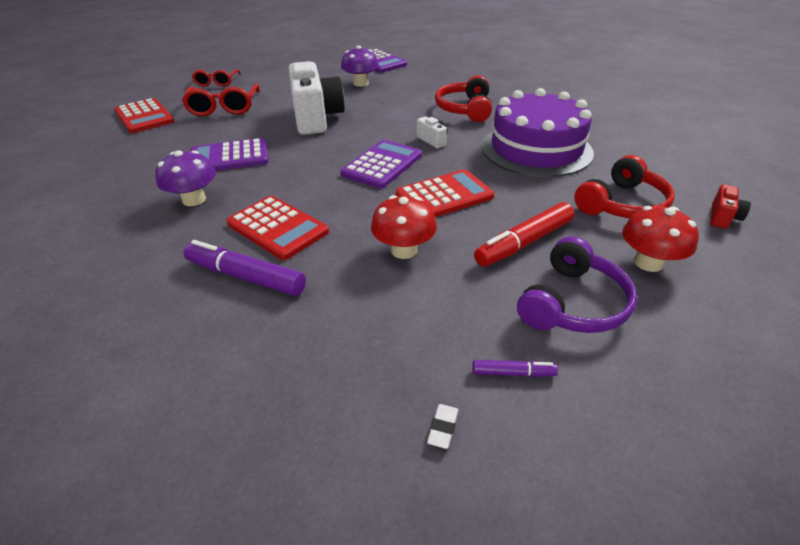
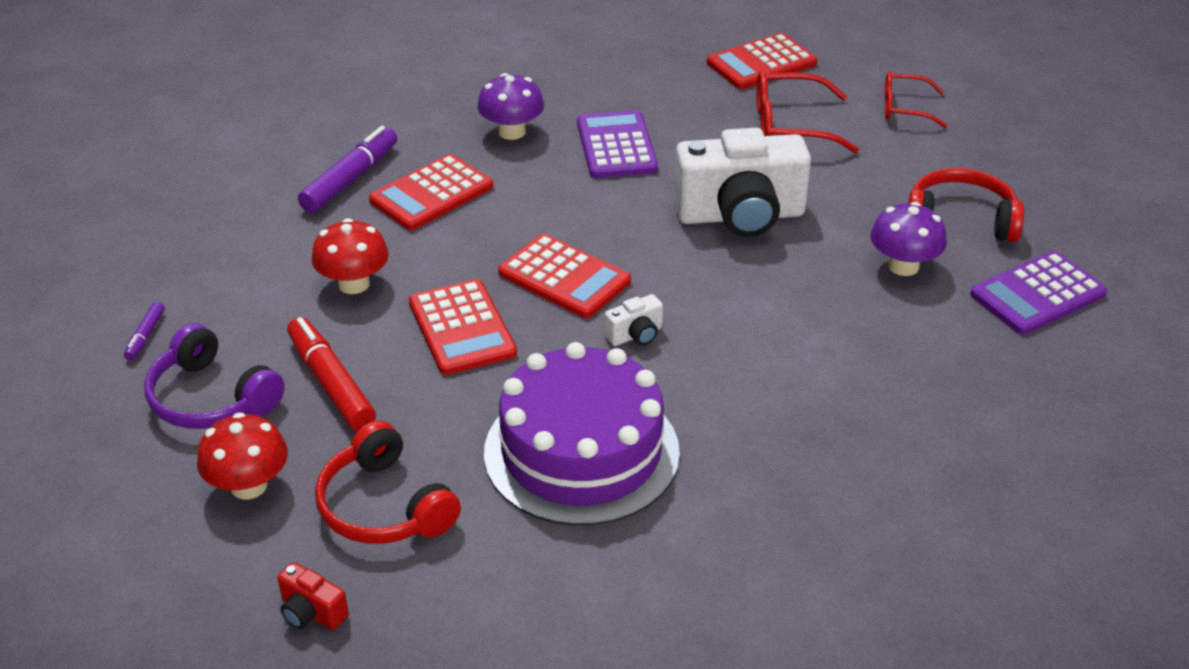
camera: 95 degrees right, 0 degrees up
purple calculator [340,140,422,189] -> red calculator [498,234,631,318]
white eraser [427,404,459,449] -> none
red headphones [435,75,492,122] -> red headphones moved to [908,168,1024,242]

